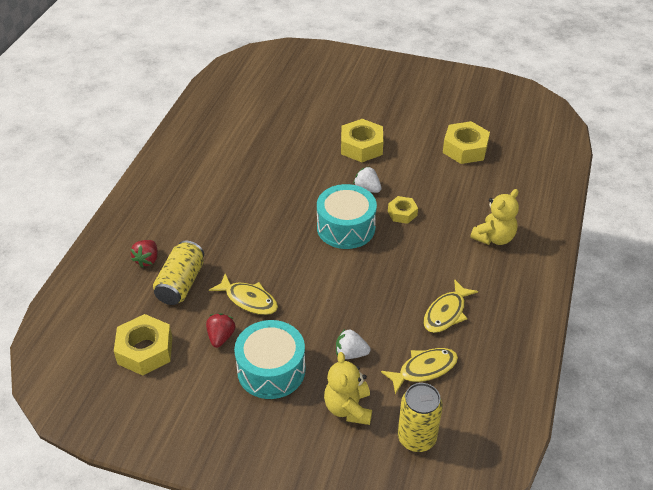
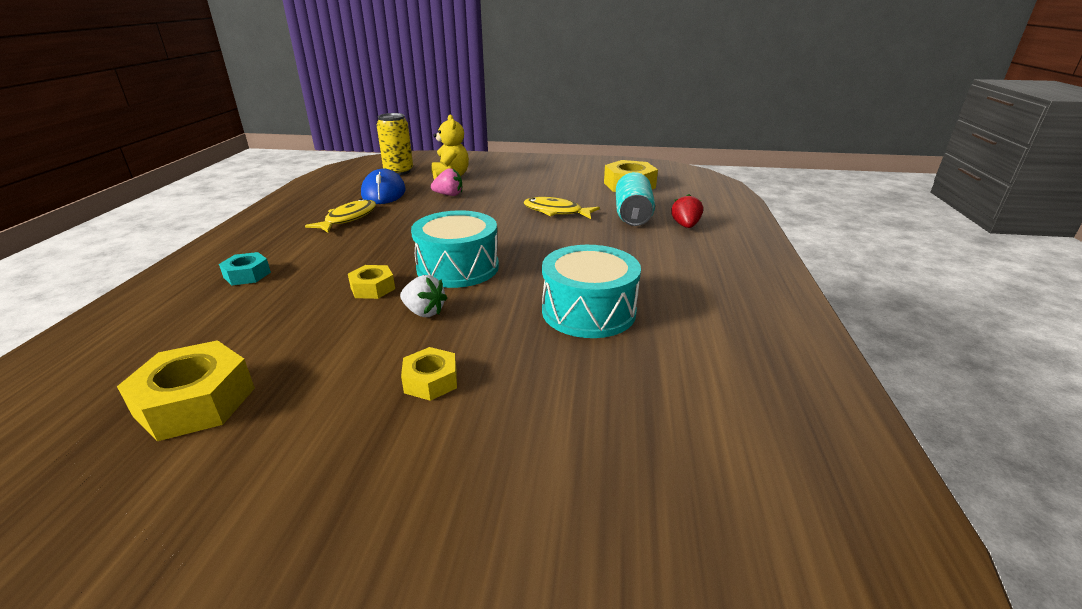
camera: 170 degrees right, 15 degrees down
yellow can [153,241,204,305] -> turquoise can [616,172,655,226]
red strawberry [206,313,235,348] -> none
turquoise drum [234,320,306,399] -> turquoise drum moved to [542,245,641,338]
white strawberry [336,329,371,359] -> pink strawberry [431,168,462,196]
yellow nut [341,119,383,162] -> yellow nut [401,347,457,401], size x0.58
yellow fish [381,348,458,394] -> blue mouse [361,169,405,204]
yellow teddy bear [470,189,519,245] -> turquoise nut [219,252,271,285]

